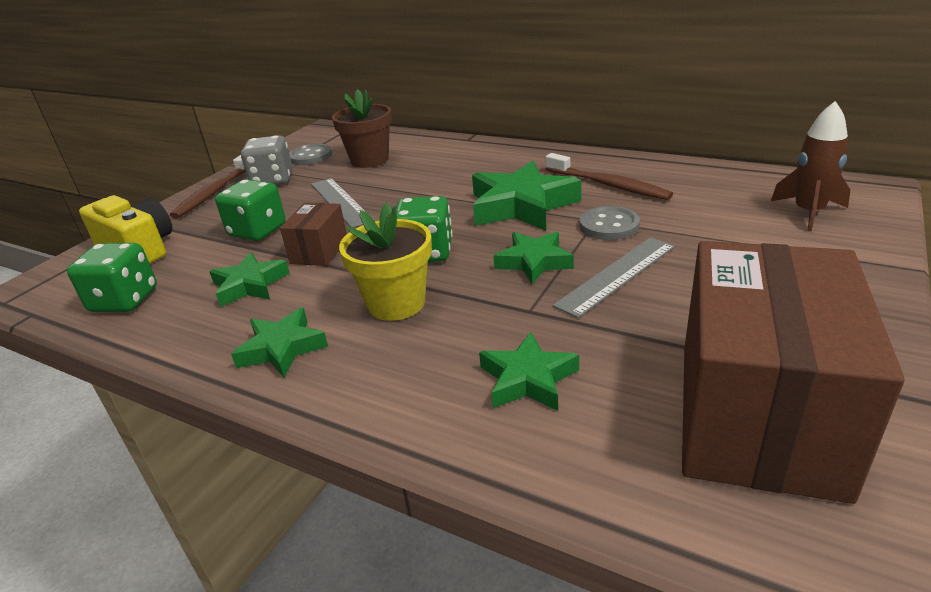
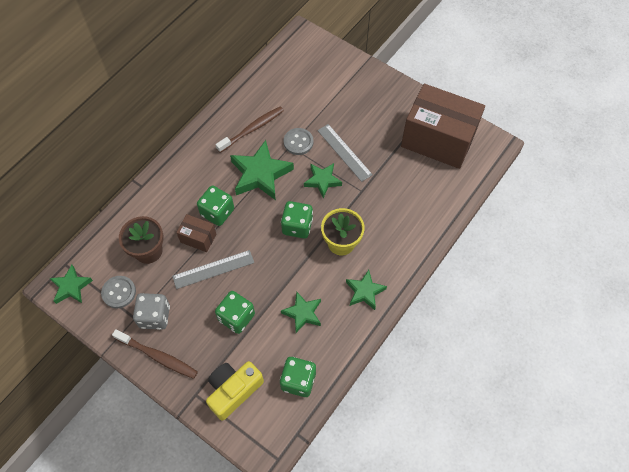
camera: 85 degrees left, 30 degrees up
brown box [280,203,347,266] -> brown box moved to [176,214,216,252]
green star [479,332,579,411] -> green star moved to [49,265,93,304]
brown rocket [771,101,850,232] -> none
none -> green dice [197,185,234,226]

